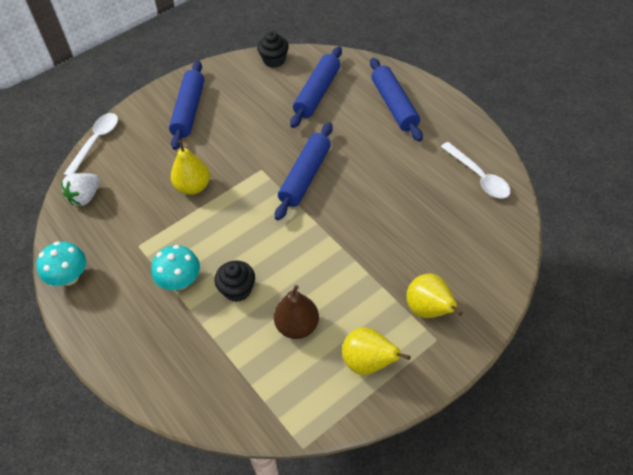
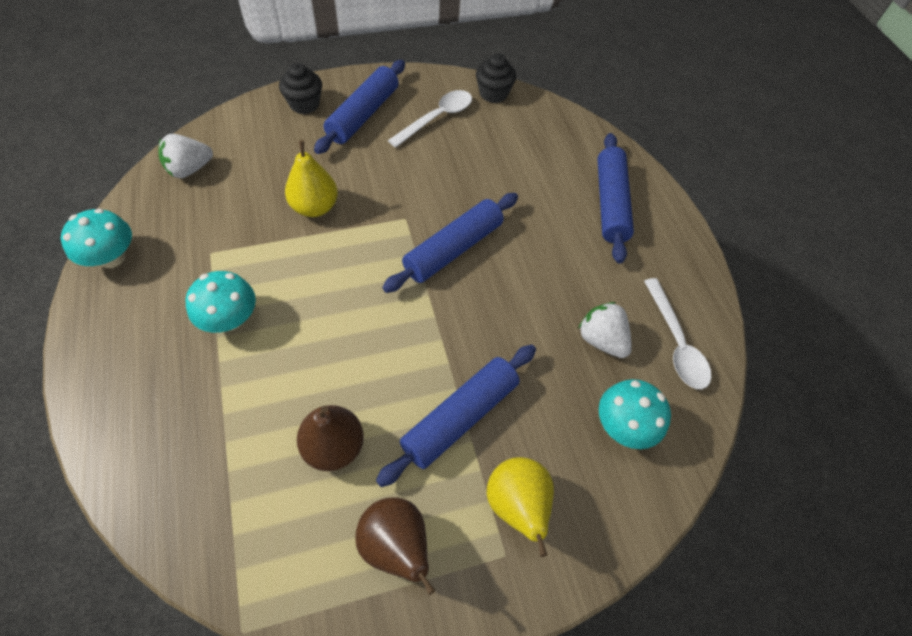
camera: 15 degrees right, 5 degrees up
white spoon [64,113,118,176] -> white spoon moved to [388,90,472,148]
black cupcake [215,260,255,302] -> black cupcake moved to [279,63,322,114]
blue rolling pin [290,46,342,128] -> blue rolling pin moved to [376,345,536,487]
yellow pear [342,327,411,375] -> brown pear [355,497,435,595]
none -> white strawberry [578,302,632,358]
none -> turquoise mushroom [599,379,671,449]

